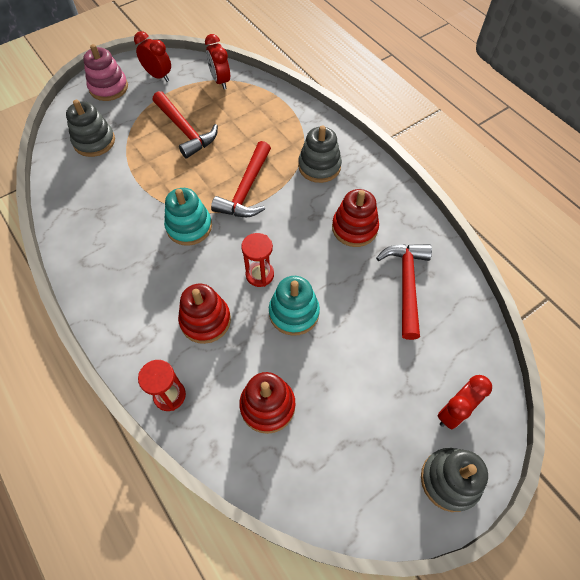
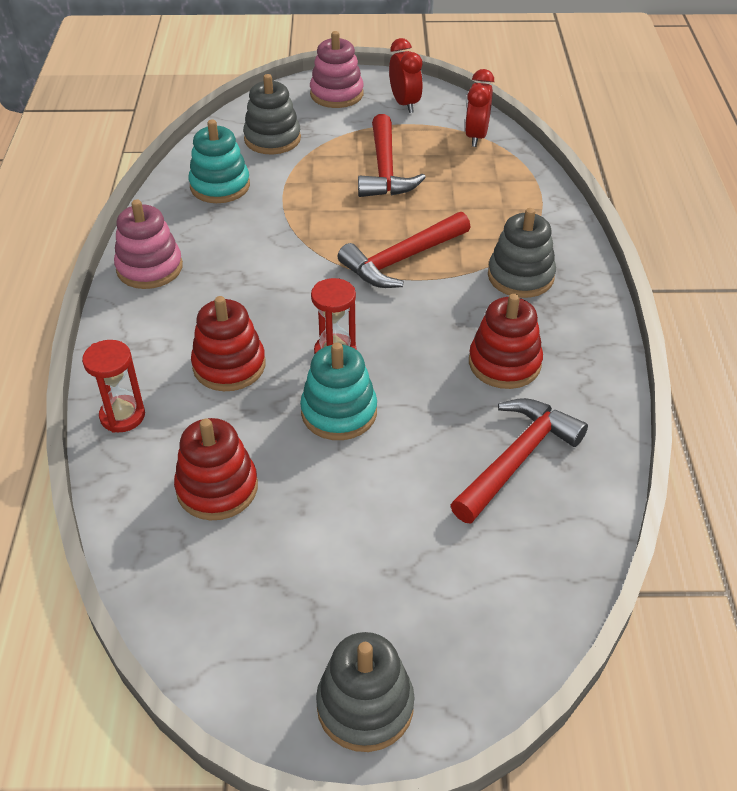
camera: 35 degrees right, 15 degrees down
turquoise stacking toy [164,188,212,246] -> turquoise stacking toy moved to [189,120,250,203]
red clock [438,375,492,429] -> none
none -> pink stacking toy [114,200,183,289]

